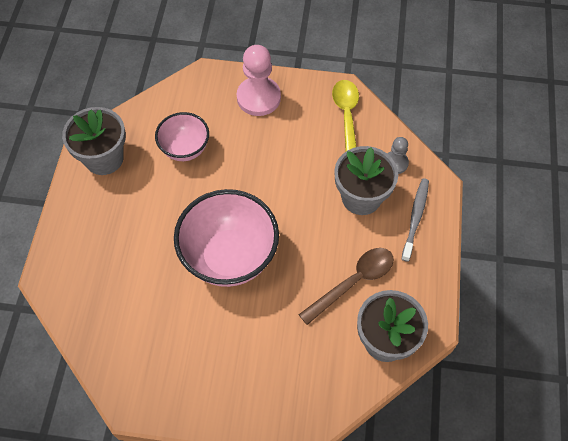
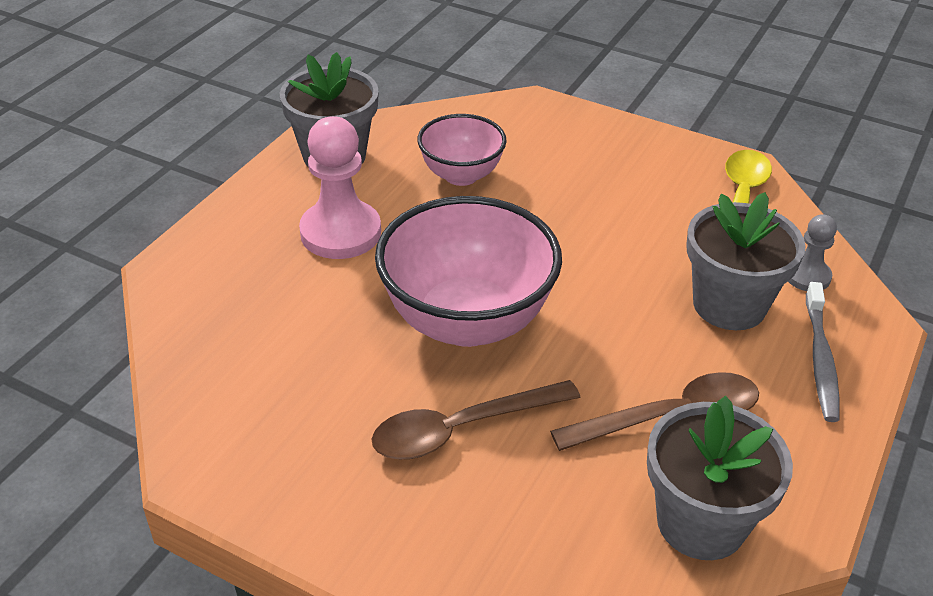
camera: 20 degrees right, 20 degrees down
pink pawn [237,45,281,116] -> pink pawn moved to [299,116,381,259]
grey toothbrush [402,178,429,262] -> grey toothbrush turned 150 degrees clockwise [806,282,840,422]
none -> brown spoon [371,380,580,459]

